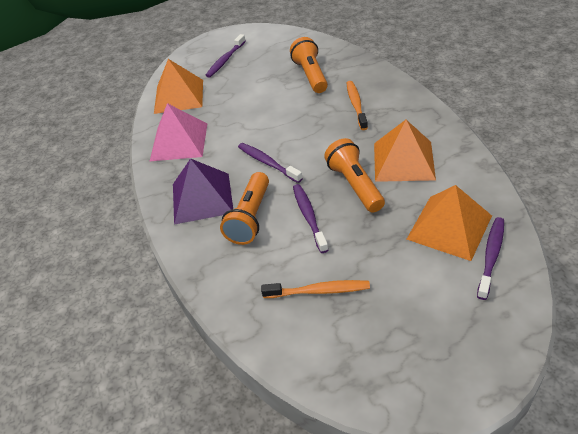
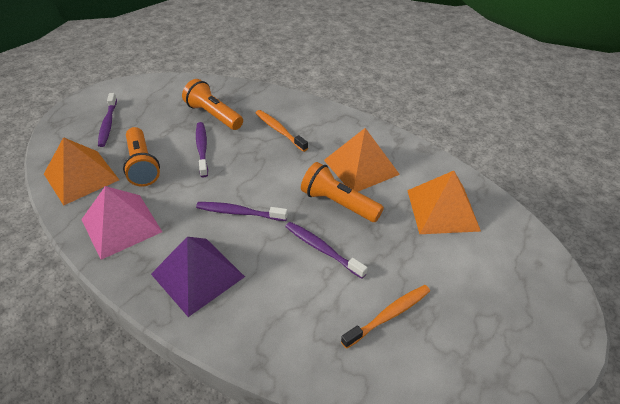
camera: 40 degrees left, 0 degrees up
orange flashlight [220,172,269,245] -> orange flashlight moved to [123,127,160,186]
purple toothbrush [477,217,504,300] -> purple toothbrush moved to [196,122,208,178]

